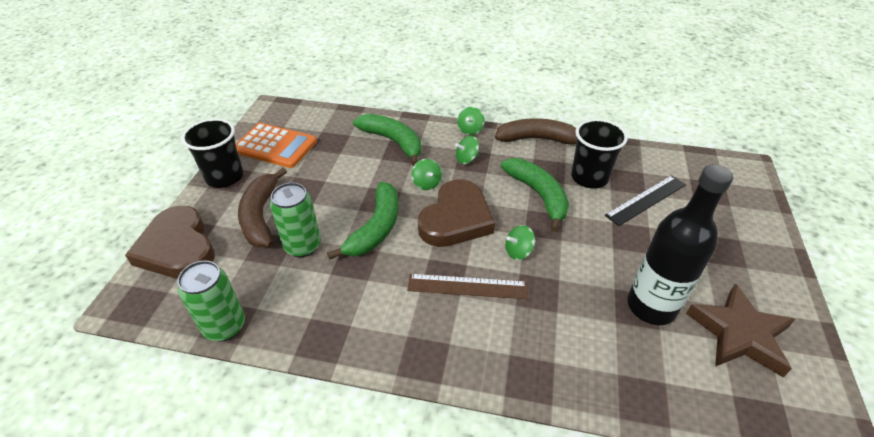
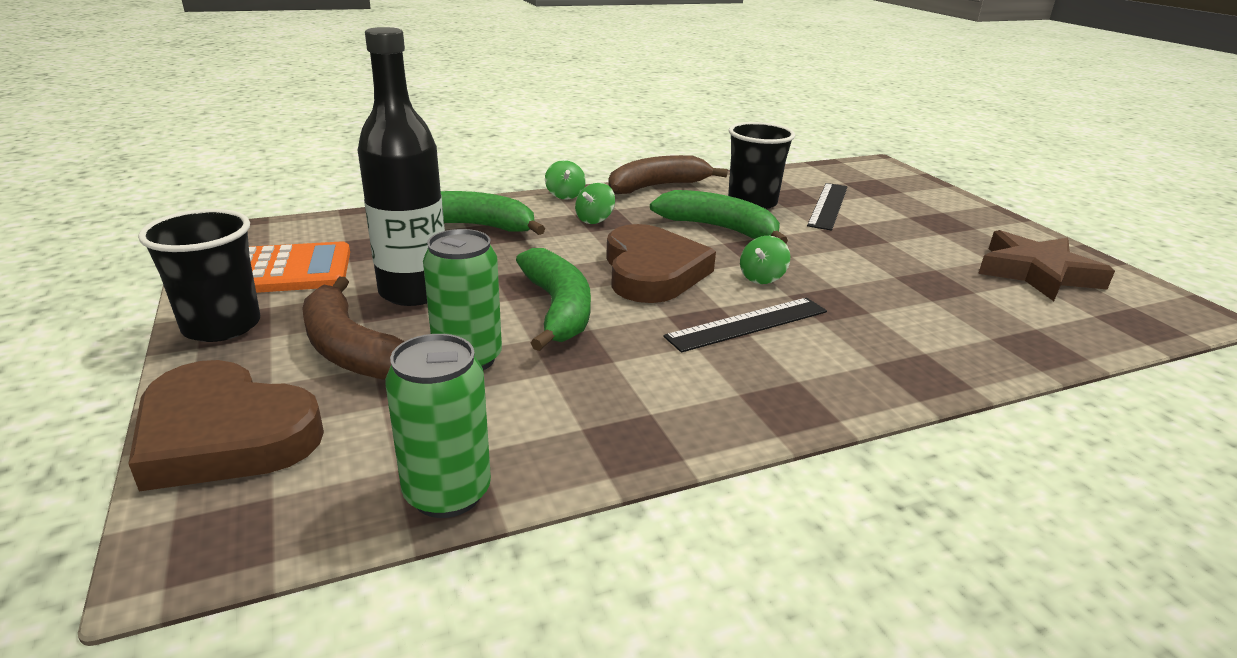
camera: 35 degrees left, 15 degrees down
brown ruler [407,274,528,299] -> black ruler [663,298,827,353]
green spinning top [411,159,442,190] -> none
black bottle [627,165,733,325] -> black bottle moved to [358,27,445,306]

